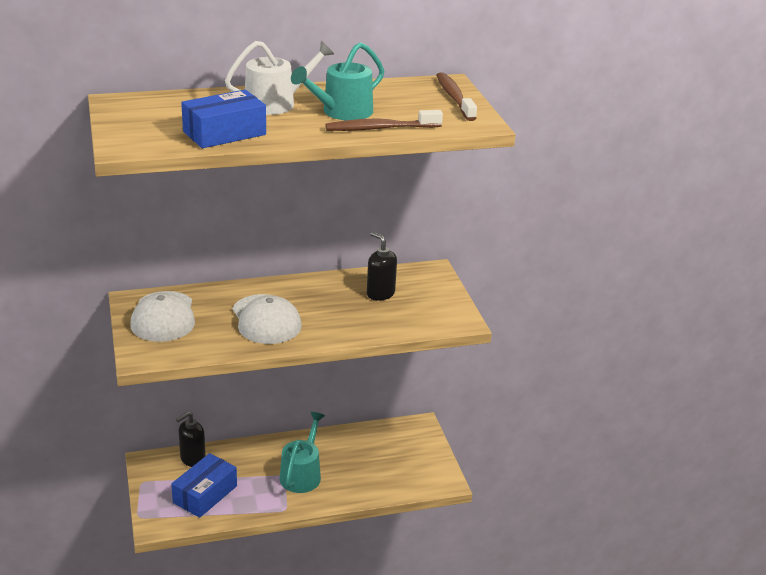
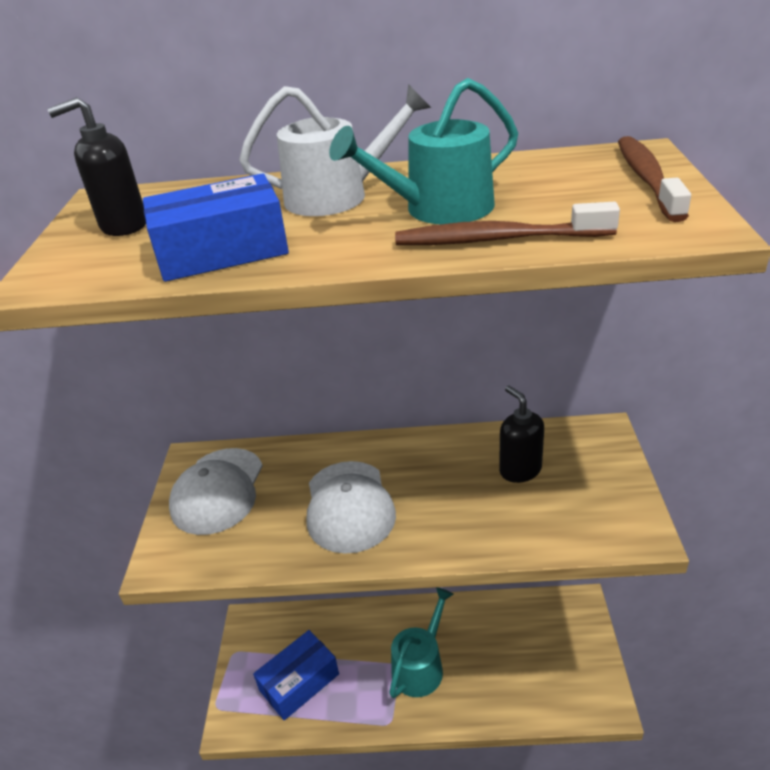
camera: 20 degrees right, 5 degrees up
black soap dispenser [176,412,206,467] -> black soap dispenser moved to [47,97,146,236]

